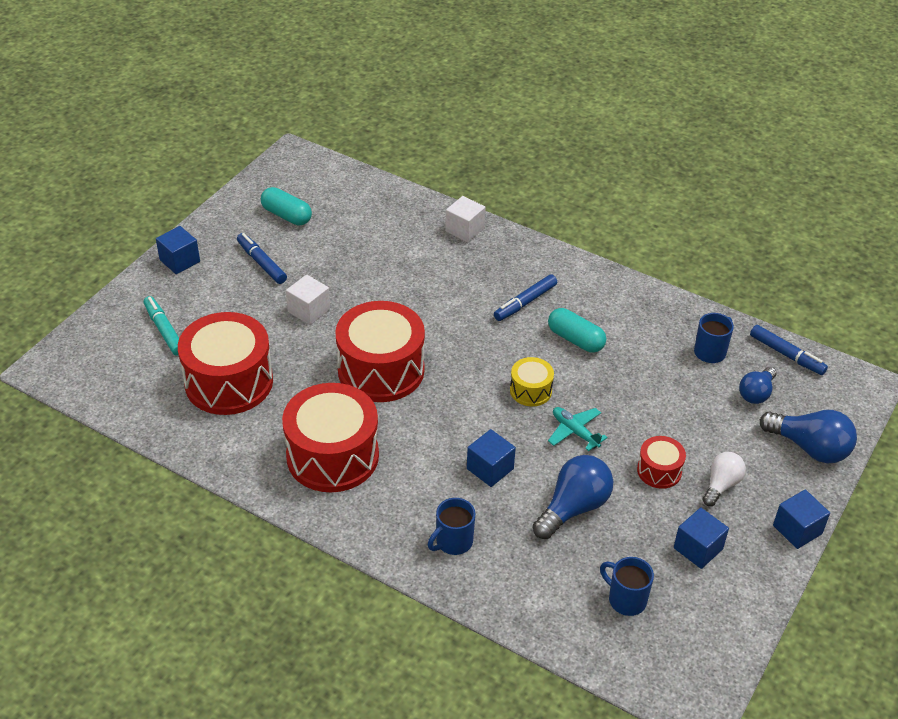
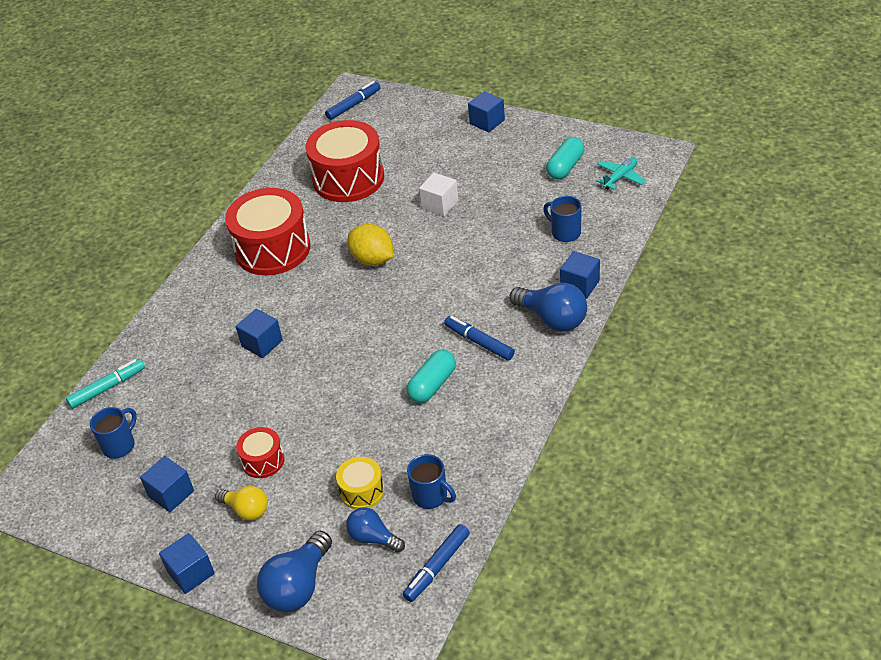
camera: 90 degrees right, 0 degrees up
turquoise marker [144,296,179,356] -> turquoise marker moved to [66,359,145,409]
blue marker [237,233,287,284] -> blue marker moved to [325,81,381,120]
red drum [335,301,425,402] -> yellow lemon [348,224,393,266]
blue mug [428,498,475,555] -> blue mug moved to [543,196,582,242]
white cube [445,196,485,242] -> blue cube [560,251,600,299]
yellow drum [510,357,554,406] -> yellow drum moved to [336,457,384,509]
blue light bulb [533,455,613,539] -> blue light bulb moved to [510,283,587,332]
turquoise plane [548,407,608,451] -> turquoise plane moved to [596,158,646,190]
white light bulb [702,452,746,506] -> yellow light bulb [215,486,268,520]

